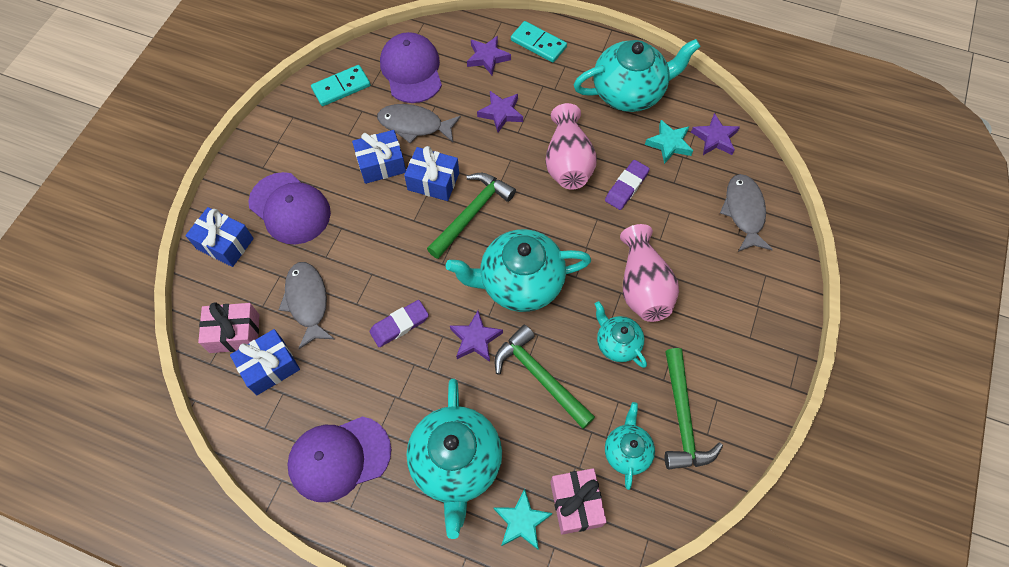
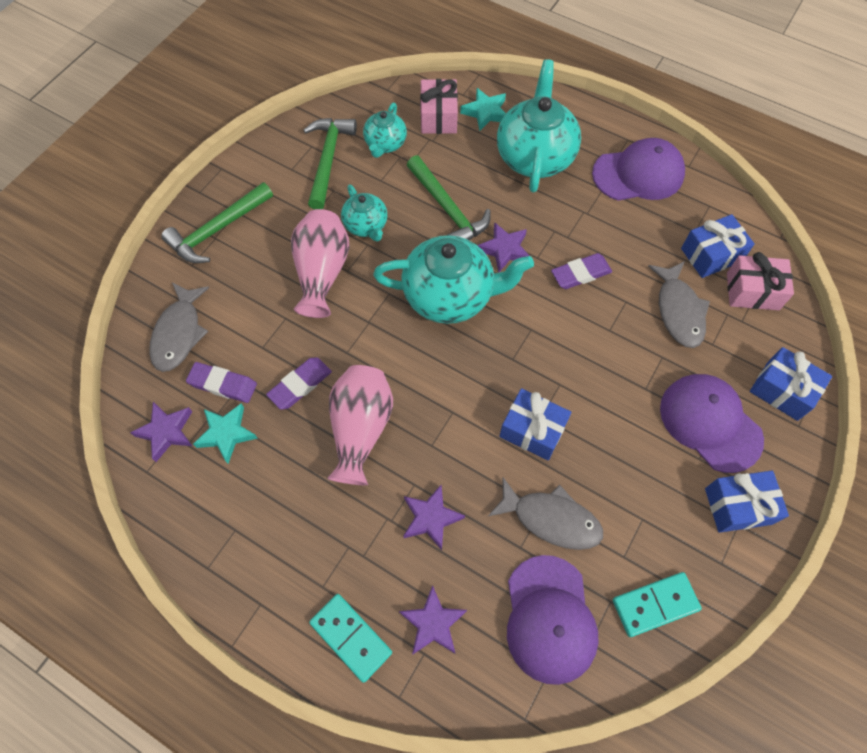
camera: 170 degrees left, 0 degrees up
blue gift [352,130,406,184] -> blue gift moved to [705,471,789,533]
green hammer [427,173,516,259] -> green hammer moved to [161,182,273,263]
turquoise teapot [574,39,701,112] -> none
none -> purple eraser [186,362,257,403]

